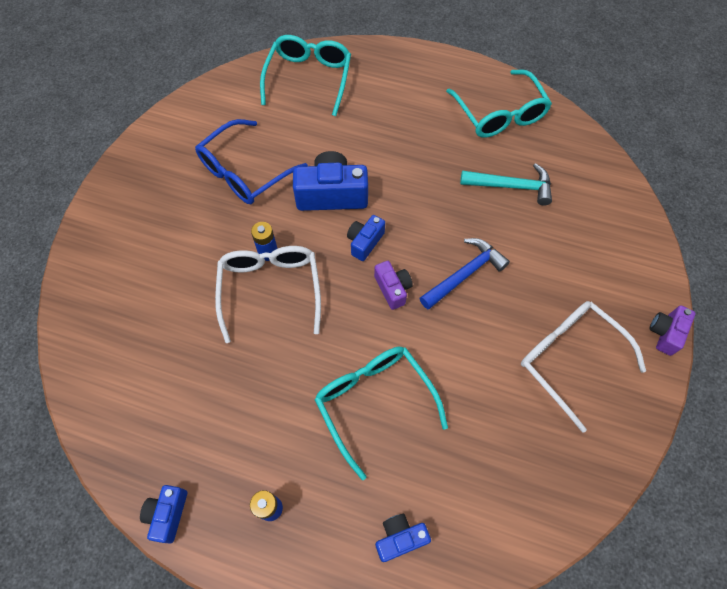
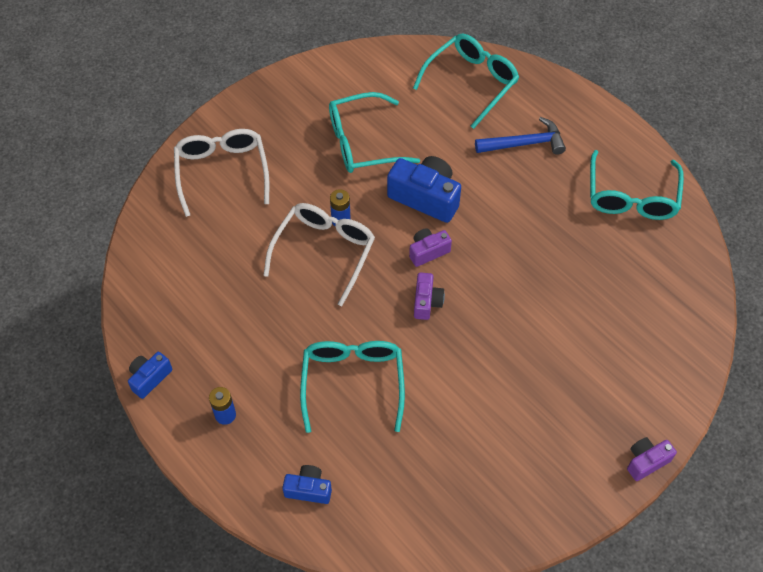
camera: 30 degrees right, 5 degrees down
blue glasses [195,119,308,204] -> turquoise glasses [329,92,420,173]
blue camera [347,215,385,261] -> purple camera [409,228,452,267]
blue hammer [420,238,510,310] -> blue hammer moved to [475,117,566,155]
turquoise hammer [460,163,552,206] -> none
white glasses [521,301,646,433] -> white glasses moved to [174,129,269,217]

